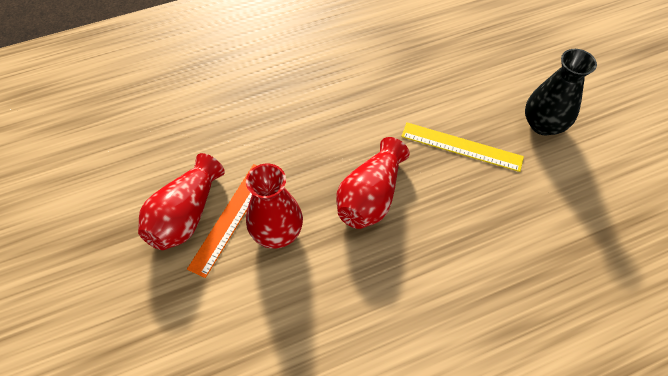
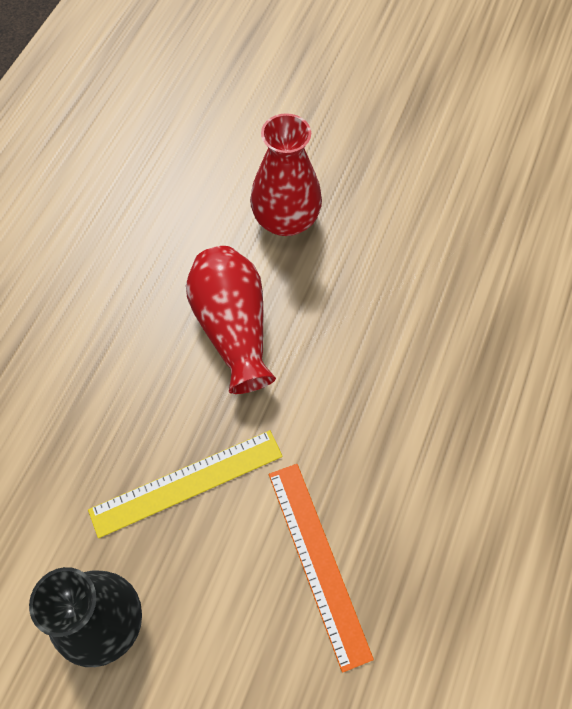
camera: 135 degrees right, 5 degrees up
red vase [138,153,225,250] -> none
orange ruler [187,164,258,278] -> orange ruler moved to [269,464,374,673]

